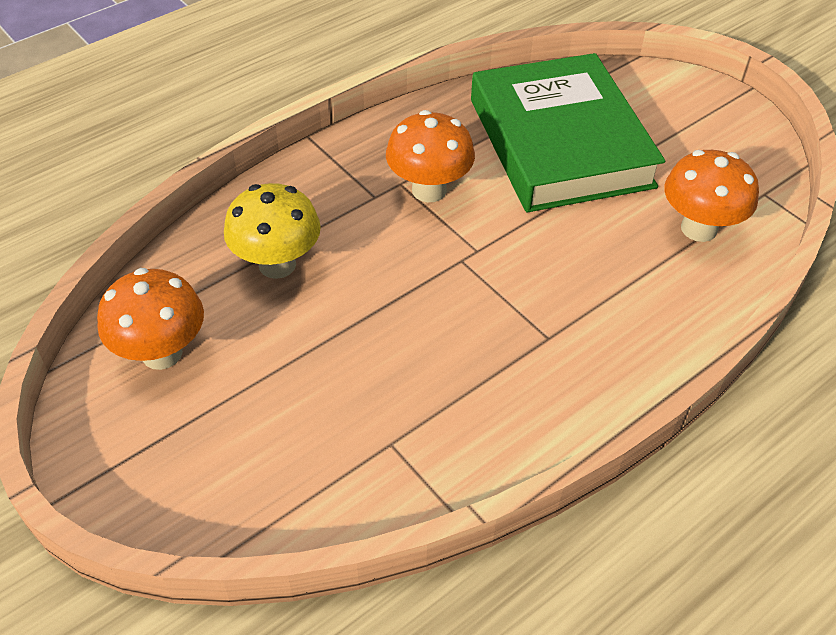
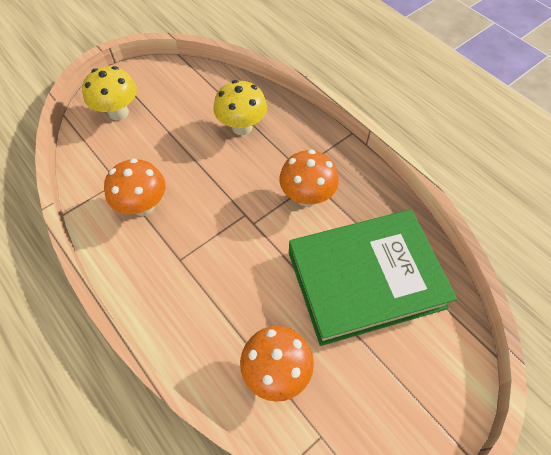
camera: 90 degrees right, 10 degrees up
orange mushroom [97,268,204,370] -> orange mushroom moved to [104,159,166,216]
none -> yellow mushroom [82,66,137,120]

